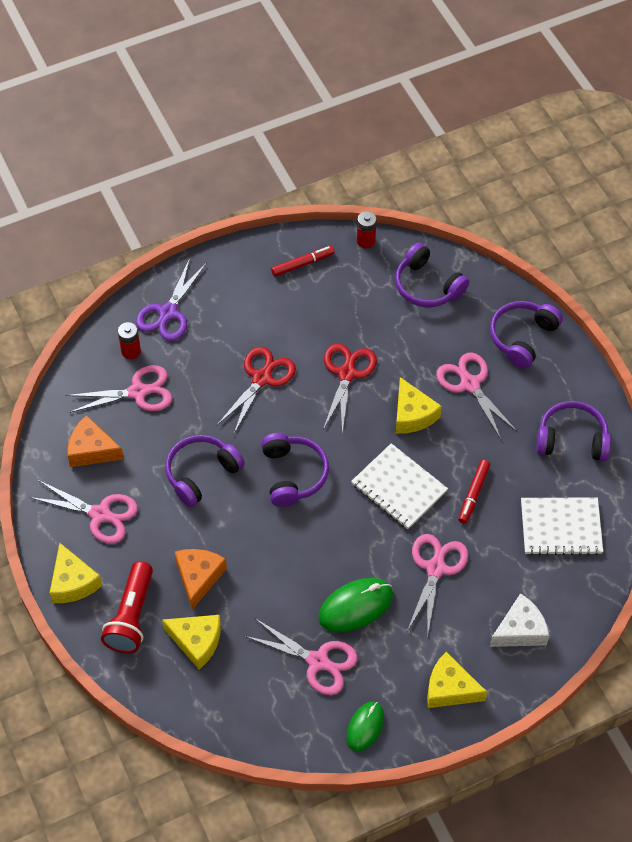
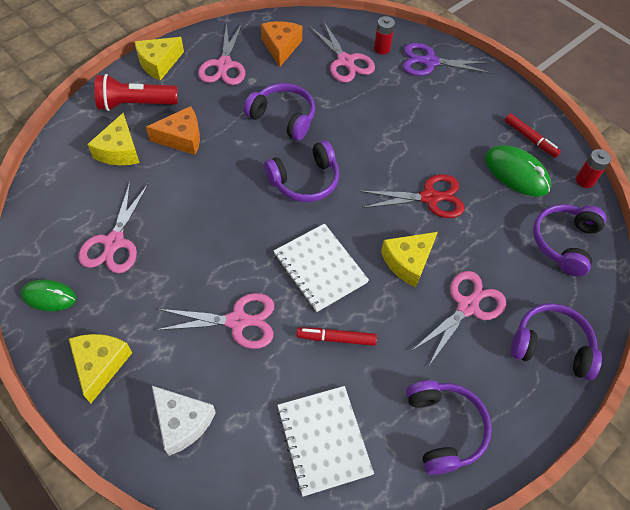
camera: 70 degrees right, 0 degrees up
red scissors [217,347,296,433] -> none
green mouse [318,578,393,632] -> green mouse moved to [485,145,551,197]
white notebook [351,443,448,529] -> white notebook turned 60 degrees counterclockwise [274,223,369,312]

